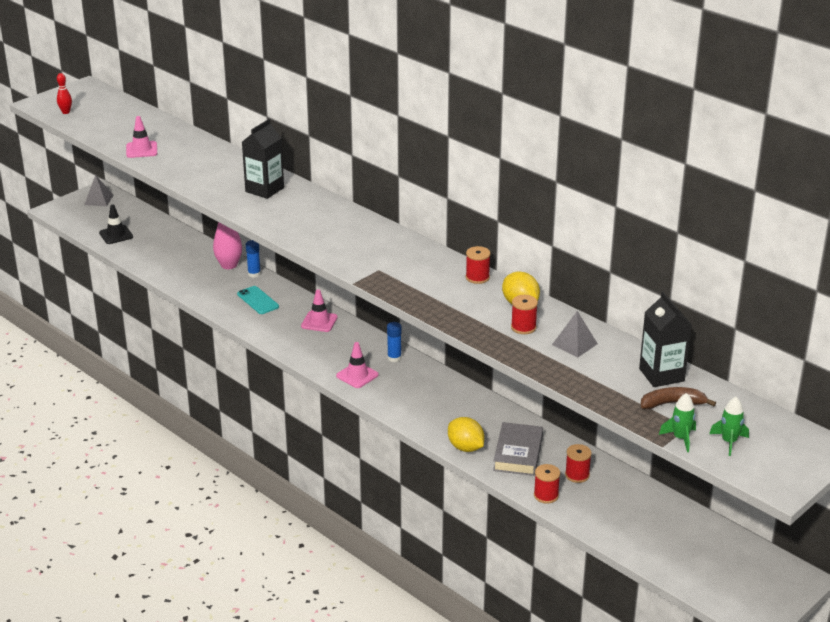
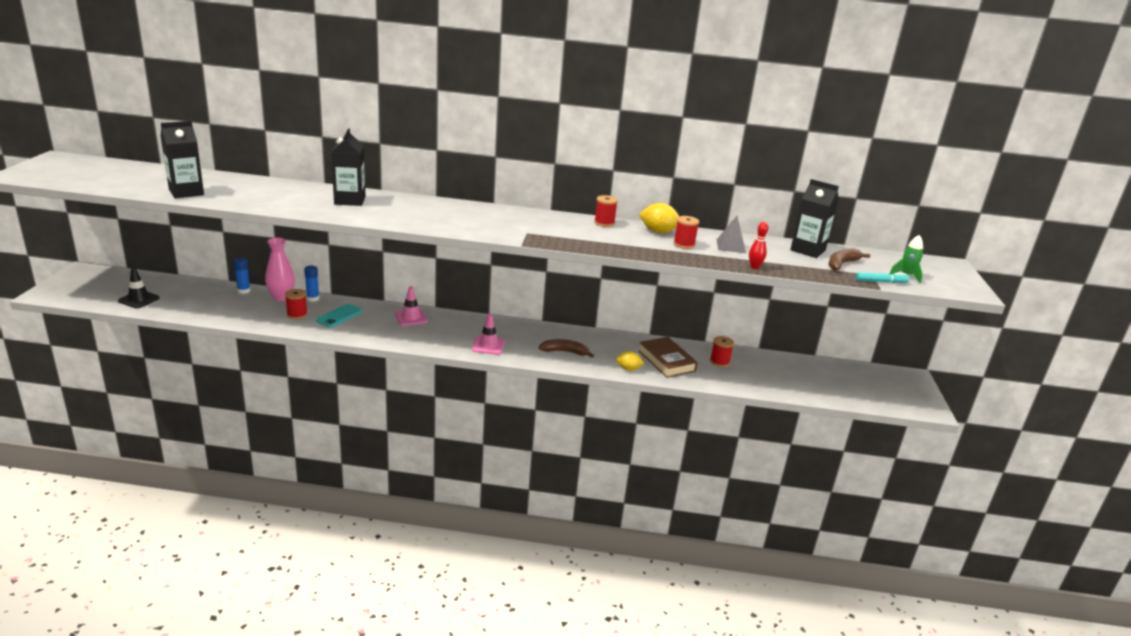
camera: 40 degrees left, 5 degrees down
red bowling pin [57,73,72,114] -> red bowling pin moved to [749,222,768,269]
grey pyramid [84,175,113,206] -> none
pink traffic cone [126,116,157,158] -> black carton [161,121,204,198]
turquoise phone [237,286,279,314] -> turquoise phone turned 75 degrees counterclockwise [316,304,362,327]
blue glue stick [387,322,402,362] -> blue glue stick moved to [234,258,250,294]
yellow lemon [448,417,484,452] -> yellow lemon [617,351,644,371], size x0.66
grey book [493,422,543,476] -> brown book [638,337,698,378]
red spool [534,464,560,504] -> red spool moved to [285,289,308,319]
green rocket [659,393,696,452] -> turquoise marker [856,272,909,283]
none -> brown banana [539,339,594,358]

